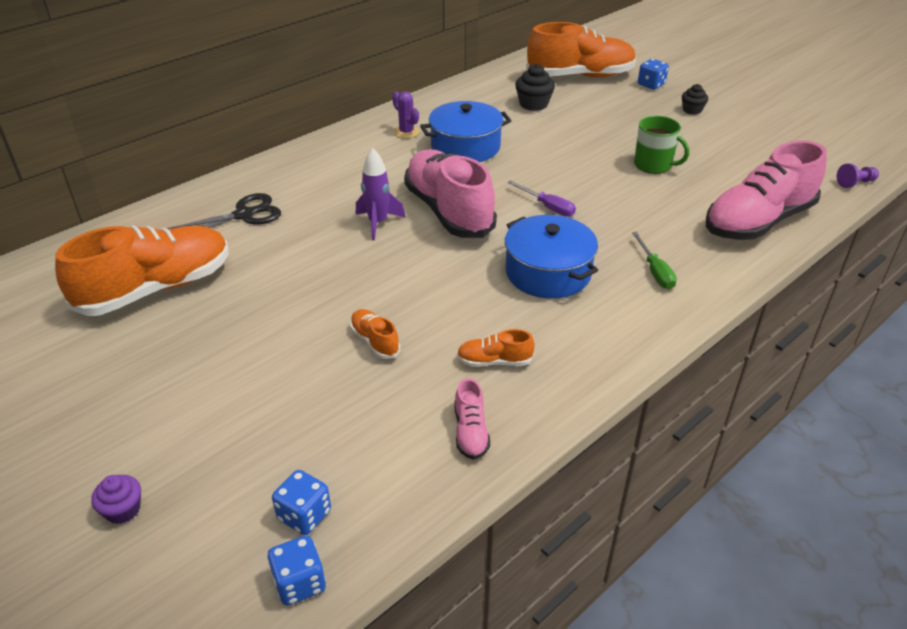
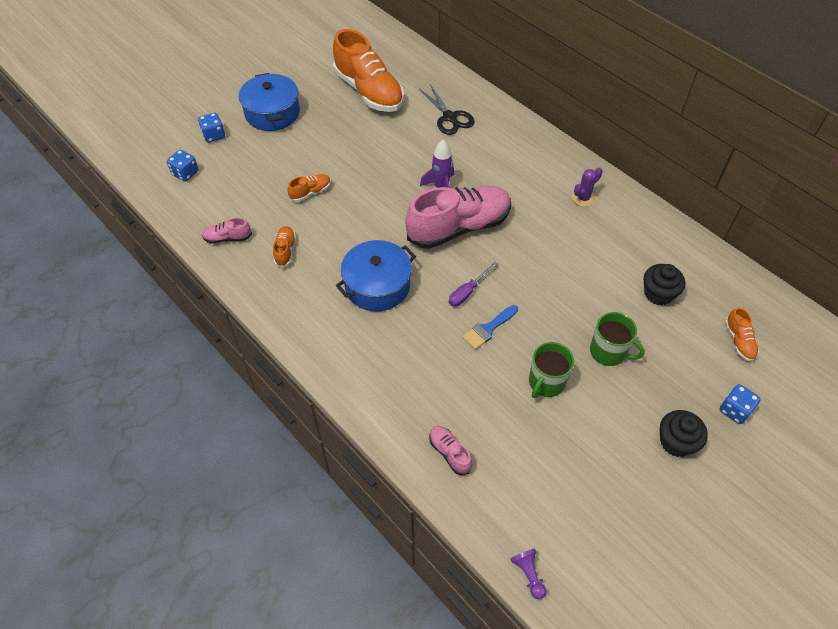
camera: 90 degrees right, 15 degrees up
purple cupcake [91,475,141,524] -> none
blue dice [267,535,326,606] -> blue dice moved to [198,113,225,143]
blue pot [420,101,511,162] -> blue pot moved to [239,73,300,131]
orange shoe [526,22,637,77] -> orange shoe [725,307,759,362], size x0.43
green screwdriver [632,232,677,289] -> none
black cupcake [682,84,708,115] -> black cupcake [660,410,708,457], size x1.53
pink shoe [706,140,827,240] -> pink shoe [429,426,472,475], size x0.43
none -> blue brush [462,305,518,350]
none -> green mug [590,312,645,366]

